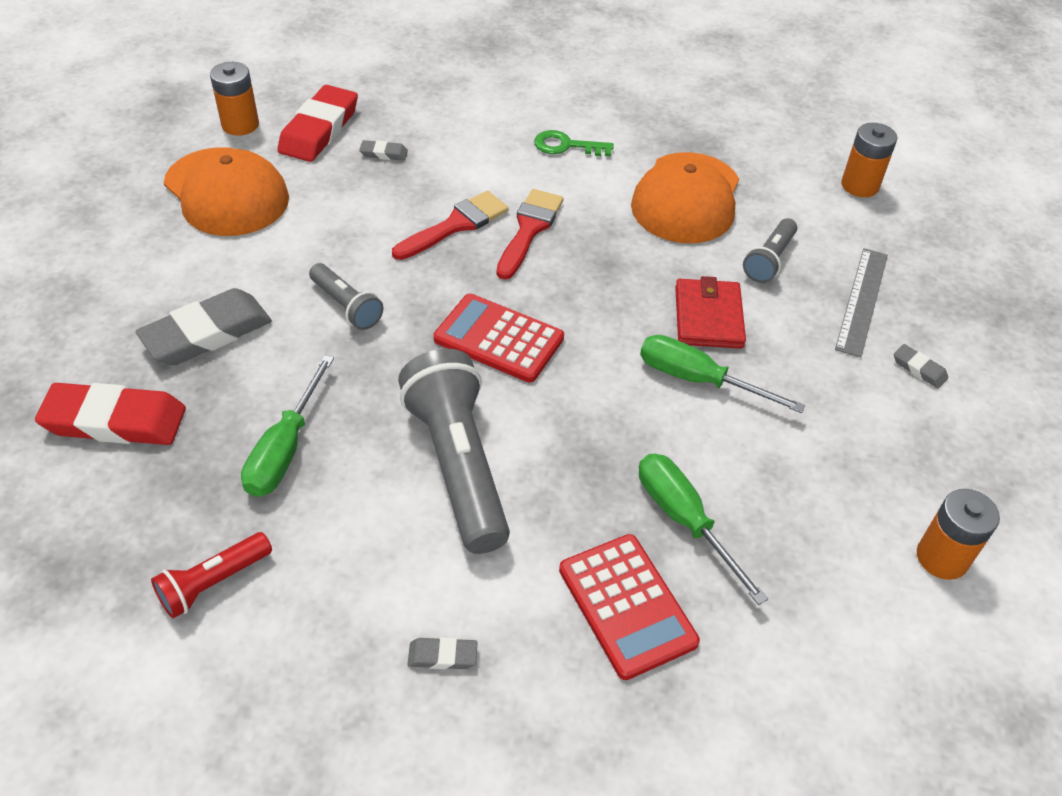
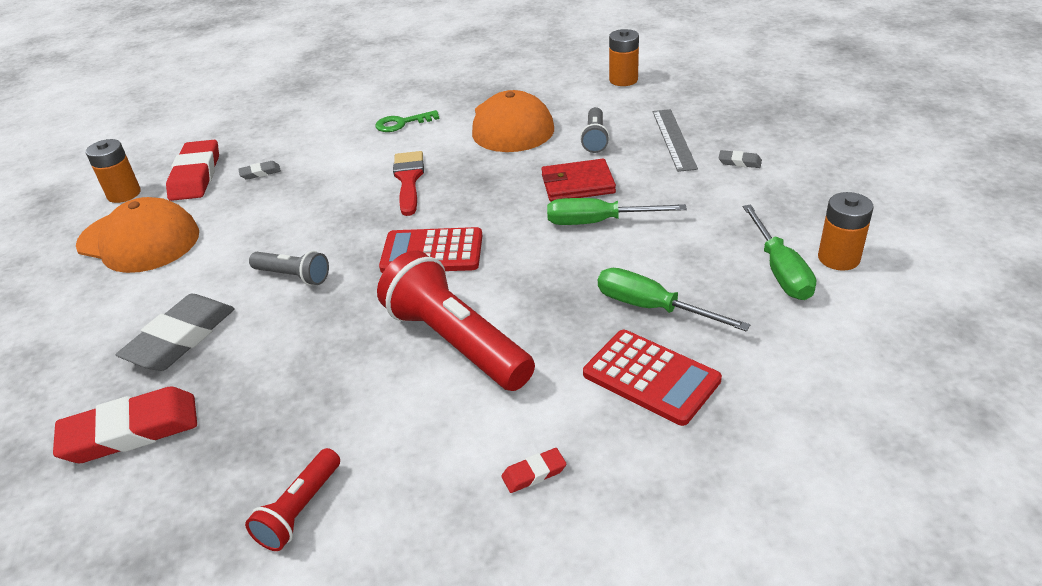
camera: 20 degrees left, 10 degrees down
green screwdriver [241,355,334,497] -> green screwdriver moved to [743,205,816,300]
red brush [392,191,509,260] -> none
grey flashlight [398,349,510,554] -> red flashlight [377,250,535,391]
grey eraser [407,637,478,669] -> red eraser [502,448,566,493]
red wallet [675,276,746,349] -> red wallet turned 75 degrees counterclockwise [541,159,616,202]

